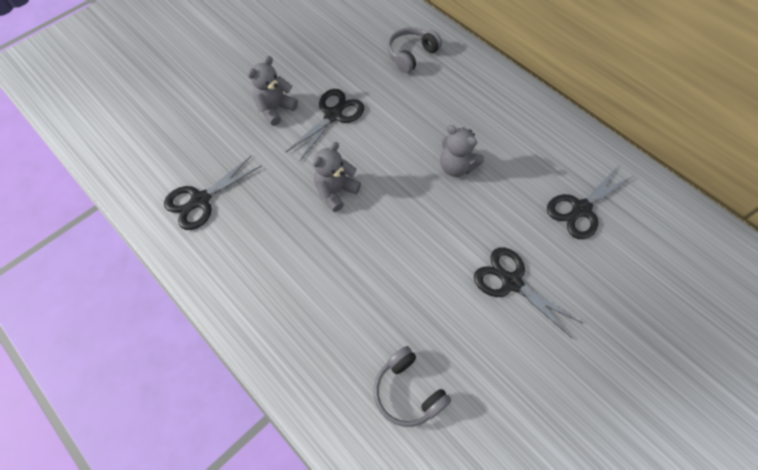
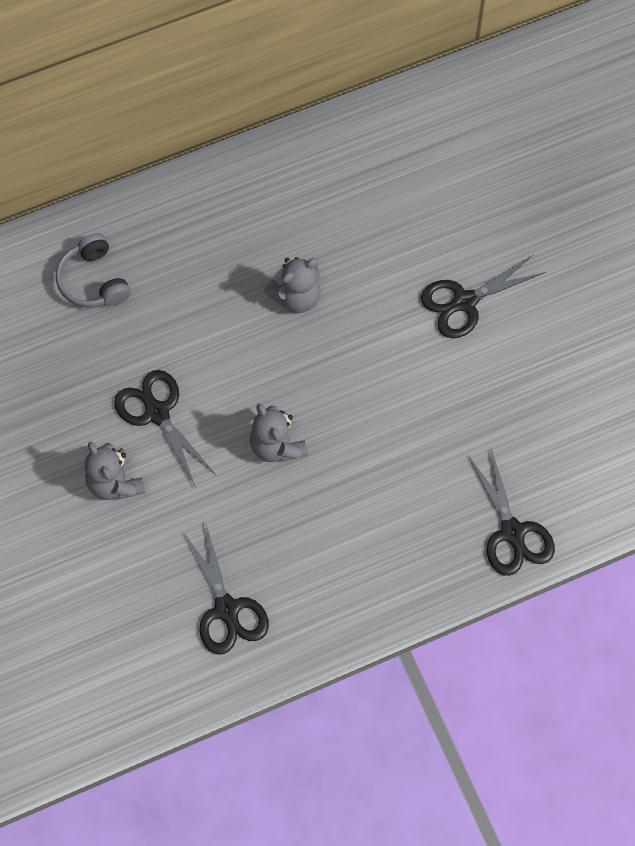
camera: 70 degrees left, 5 degrees up
grey headphones [374,346,451,427] -> none
black scissors [547,166,633,239] -> black scissors moved to [468,449,555,576]

